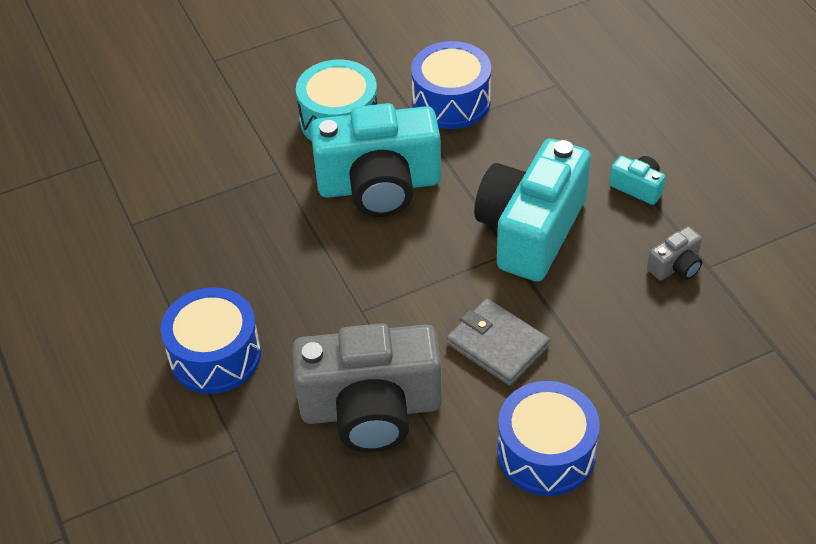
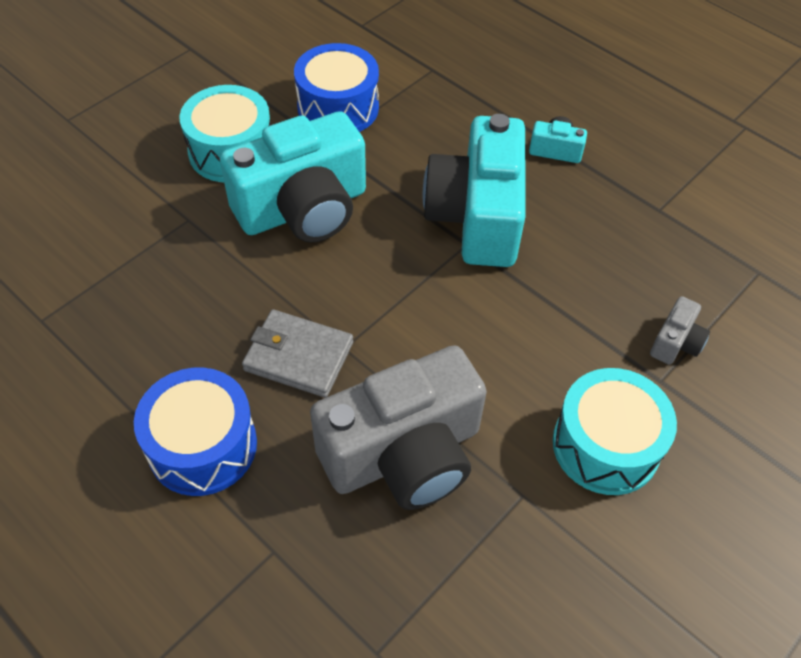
camera: 25 degrees left, 5 degrees up
grey wallet [447,298,550,386] -> grey wallet moved to [242,309,353,398]
blue drum [497,381,600,496] -> turquoise drum [553,368,677,495]
grey camera [647,226,702,281] -> grey camera moved to [650,296,710,365]

